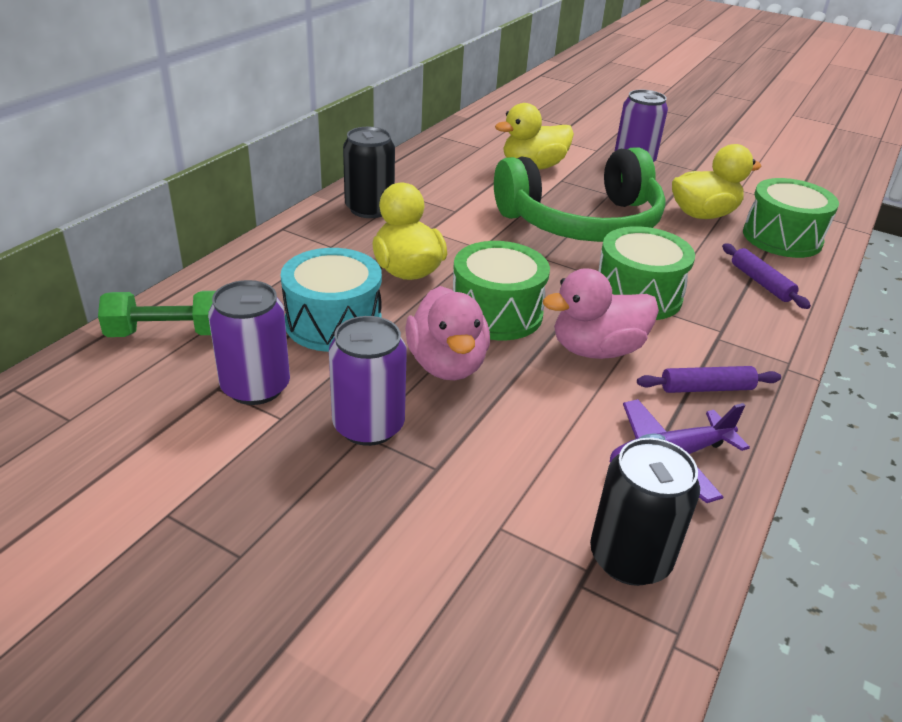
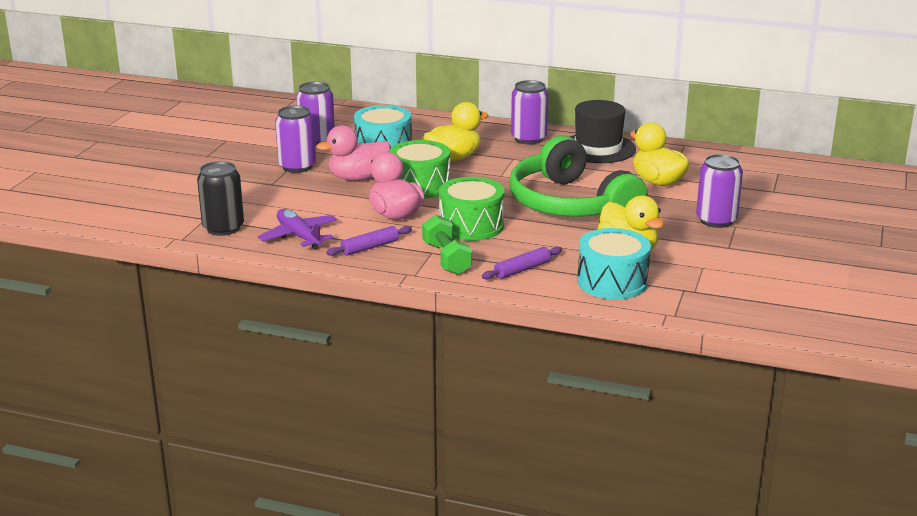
camera: 80 degrees right, 10 degrees down
green dumbbell [98,291,216,337] -> green dumbbell moved to [422,215,472,275]
black can [343,127,395,218] -> purple can [511,80,548,144]
purple rolling pin [637,366,781,393] -> purple rolling pin turned 75 degrees clockwise [326,226,412,256]
green drum [743,178,839,258] -> turquoise drum [577,228,651,300]
none -> black hat [570,100,636,163]

